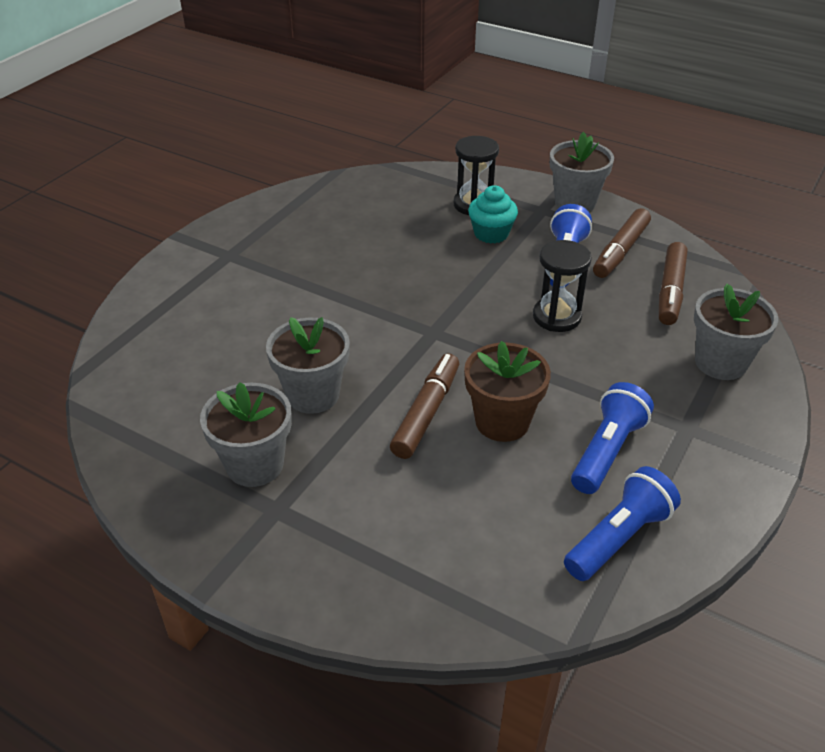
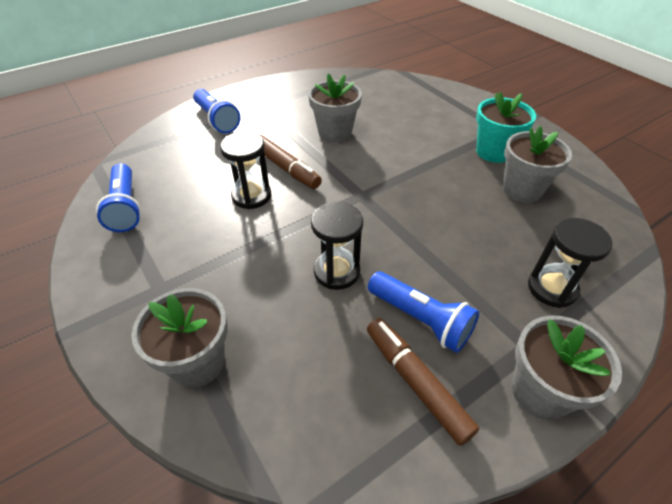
camera: 115 degrees right, 5 degrees up
grey flower pot [200,382,292,487] -> grey flower pot moved to [503,126,572,203]
brown flower pot [464,341,551,442] -> black hourglass [220,131,271,209]
turquoise cupcake [468,185,518,243] -> none
blue flashlight [571,382,654,494] -> blue flashlight moved to [193,89,241,133]
brown marker [659,242,687,325] -> none
none -> turquoise flower pot [476,92,536,163]

